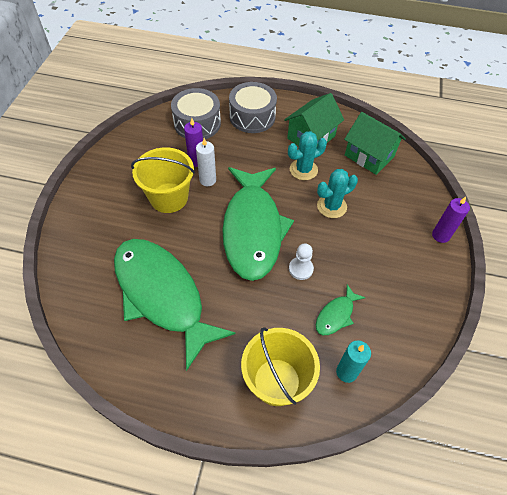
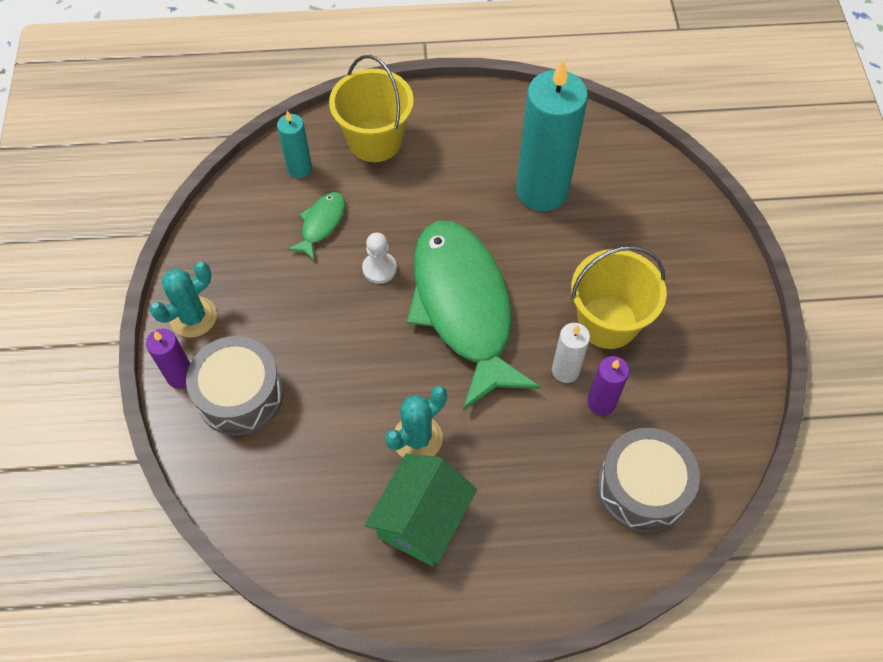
camera: 165 degrees right, 5 degrees up
green fish [114,239,236,371] -> turquoise candle [516,60,588,211]
grey drum [229,82,277,133] -> grey drum moved to [186,336,284,436]
turquoise cactus [317,169,358,218] -> turquoise cactus moved to [150,262,217,338]
green house [344,112,406,175] -> none

